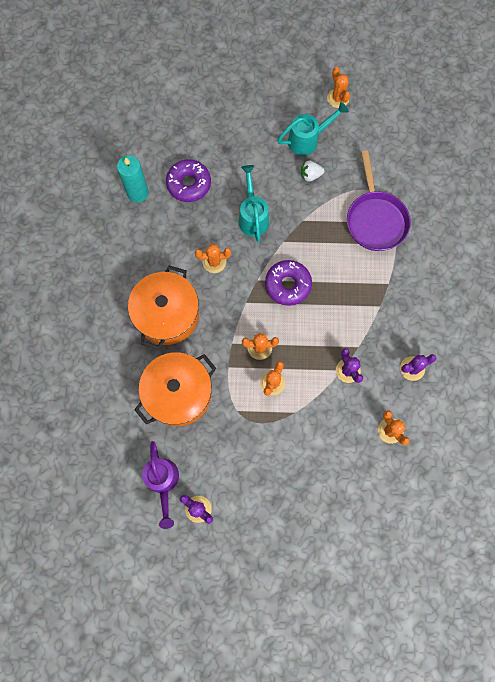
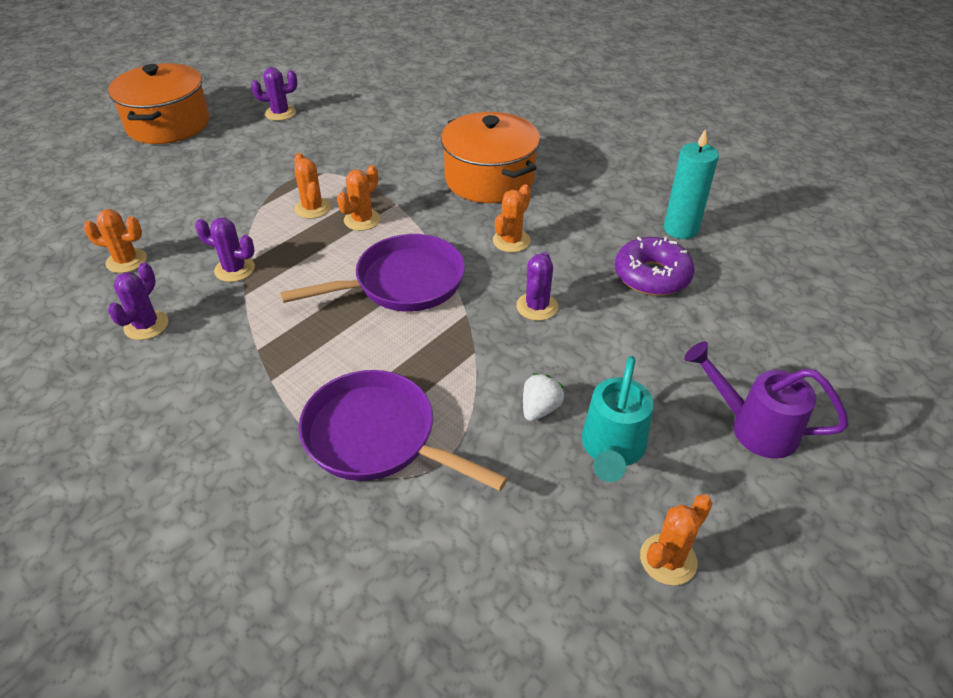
camera: 130 degrees right, 30 degrees down
orange pot [134,352,216,426] -> orange pot moved to [108,63,210,144]
purple watering can [142,441,179,529] -> purple watering can moved to [684,341,849,459]
turquoise watering can [239,165,269,242] -> purple cactus [516,252,558,321]
purple donut [265,260,312,306] -> purple pan [280,234,465,312]
orange cactus [327,67,350,108] -> orange cactus turned 60 degrees counterclockwise [640,494,713,585]

